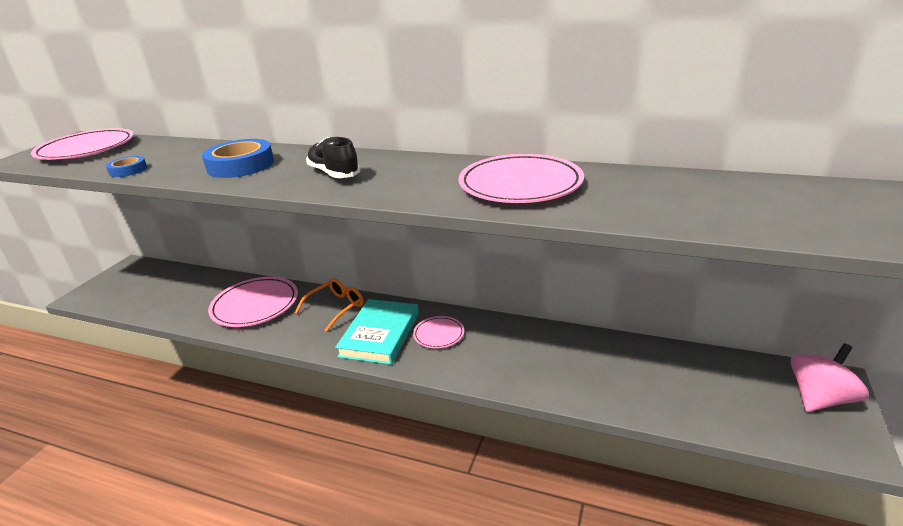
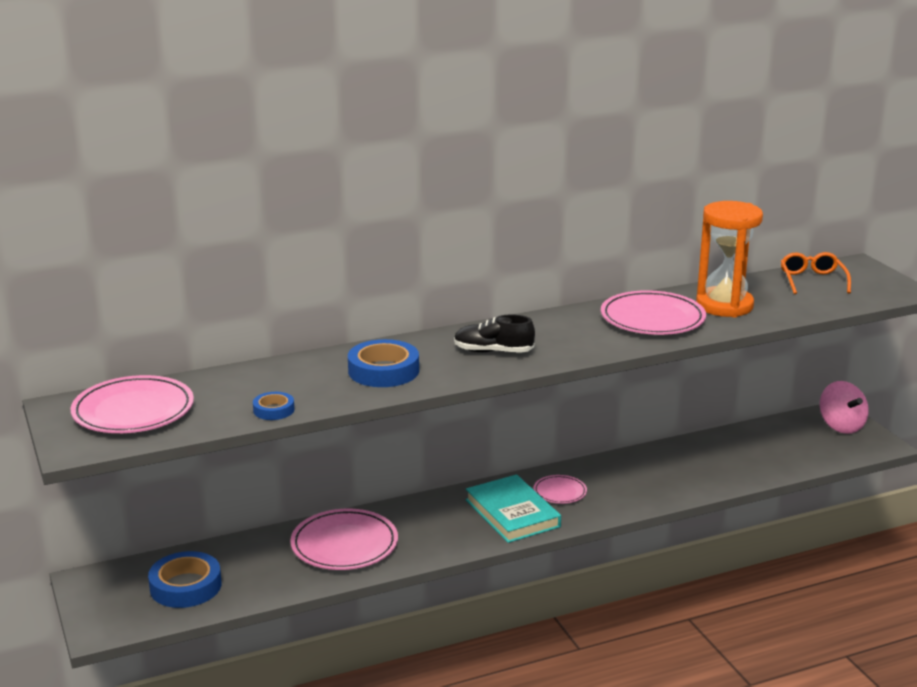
camera: 45 degrees left, 5 degrees down
orange glasses [295,278,364,332] -> orange glasses moved to [781,252,851,294]
pink spinning top [791,343,869,412] -> pink spinning top turned 150 degrees clockwise [820,381,869,434]
none -> blue tape [148,551,221,608]
none -> orange hourglass [696,201,763,317]

